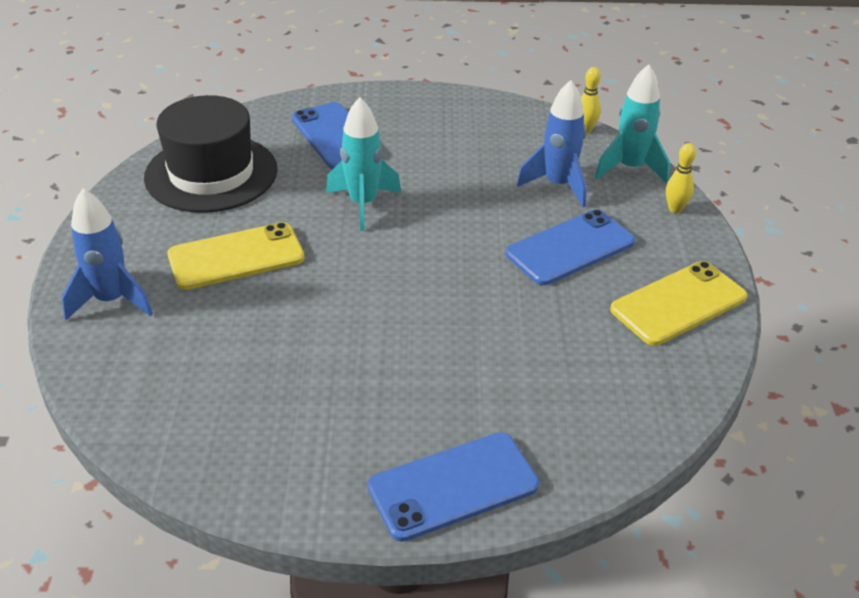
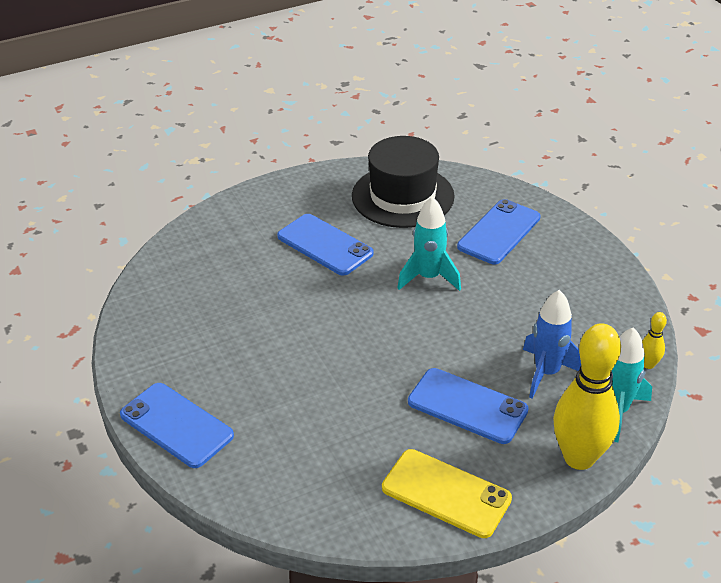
camera: 65 degrees right, 0 degrees up
blue rocket [62,188,153,320] -> none
yellow phone [167,222,305,290] -> blue phone [277,214,374,276]
yellow bowling pin [666,143,696,213] -> yellow bowling pin [553,323,621,470], size x2.36

